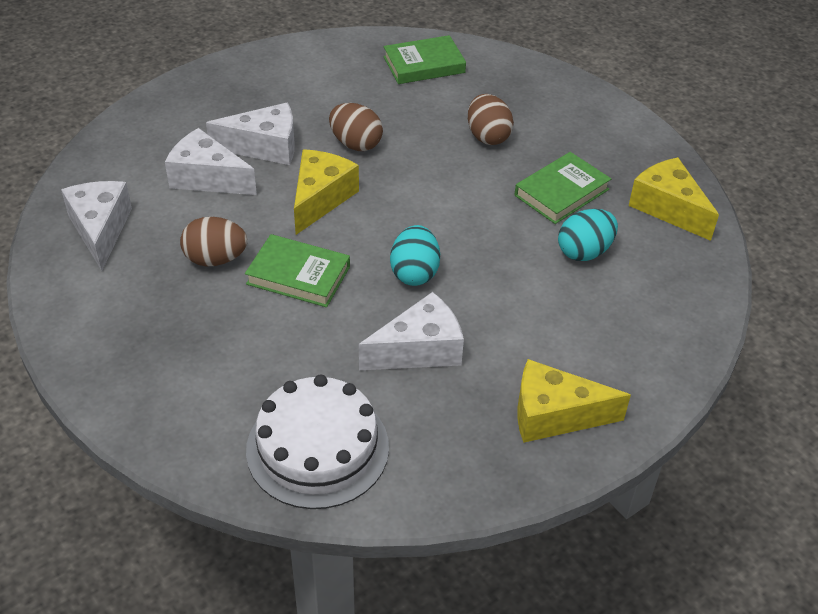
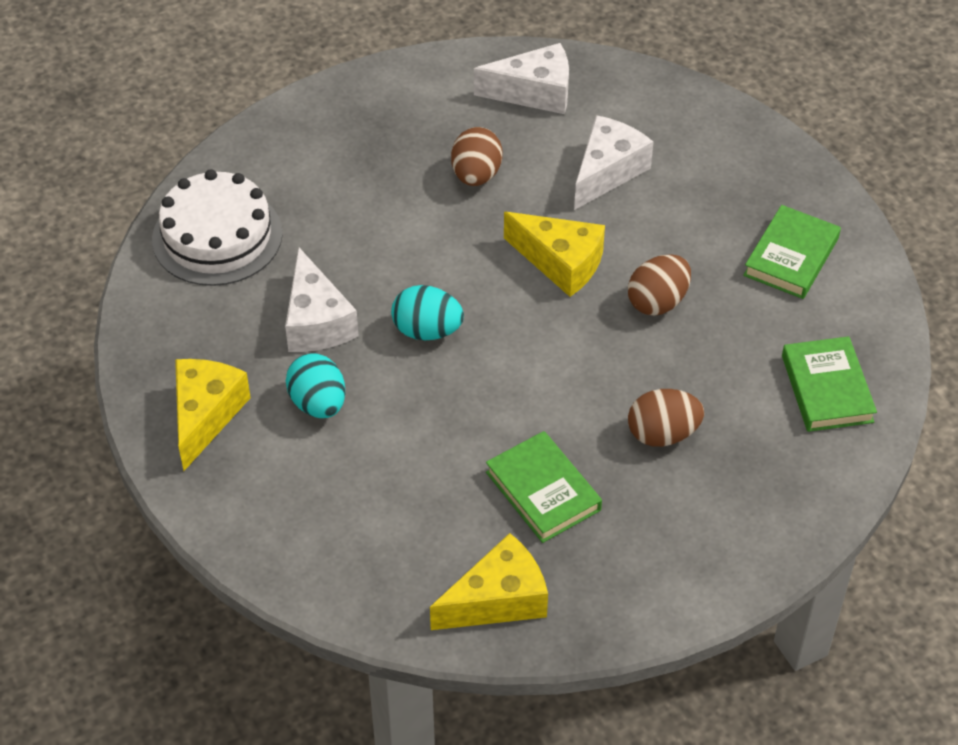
camera: 100 degrees right, 5 degrees up
white cheese [206,103,295,165] -> none
green book [245,234,350,307] -> green book moved to [743,205,841,299]
turquoise egg [558,209,618,261] -> turquoise egg moved to [286,353,345,418]

